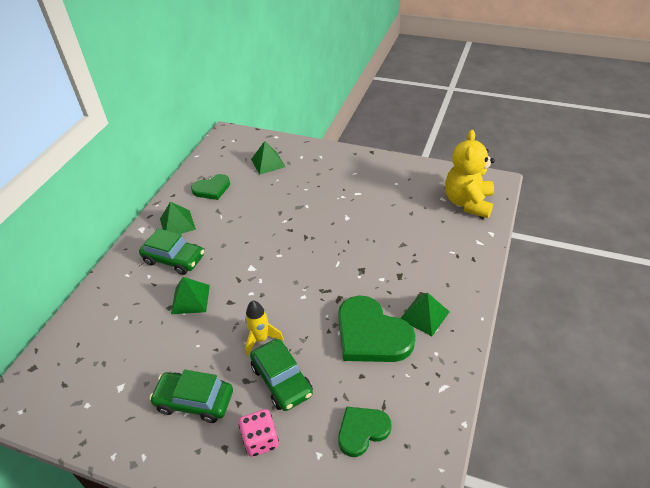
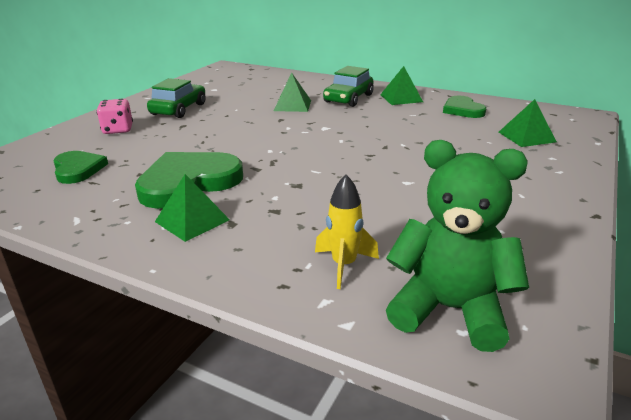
camera: 95 degrees right, 15 degrees down
yellow rocket [245,300,284,356] -> yellow rocket moved to [315,174,379,289]
green car [250,339,313,411] -> none
yellow teddy bear [445,130,495,218] -> green teddy bear [386,140,529,352]

